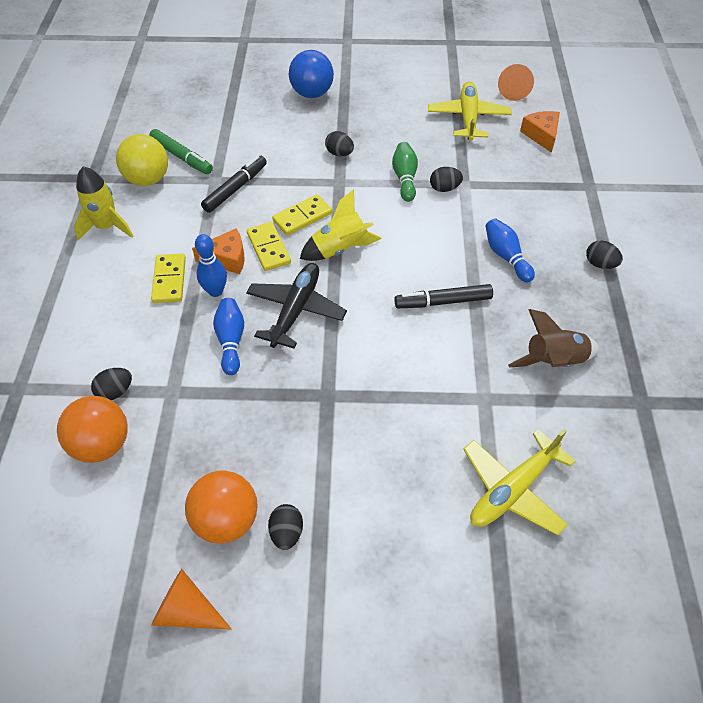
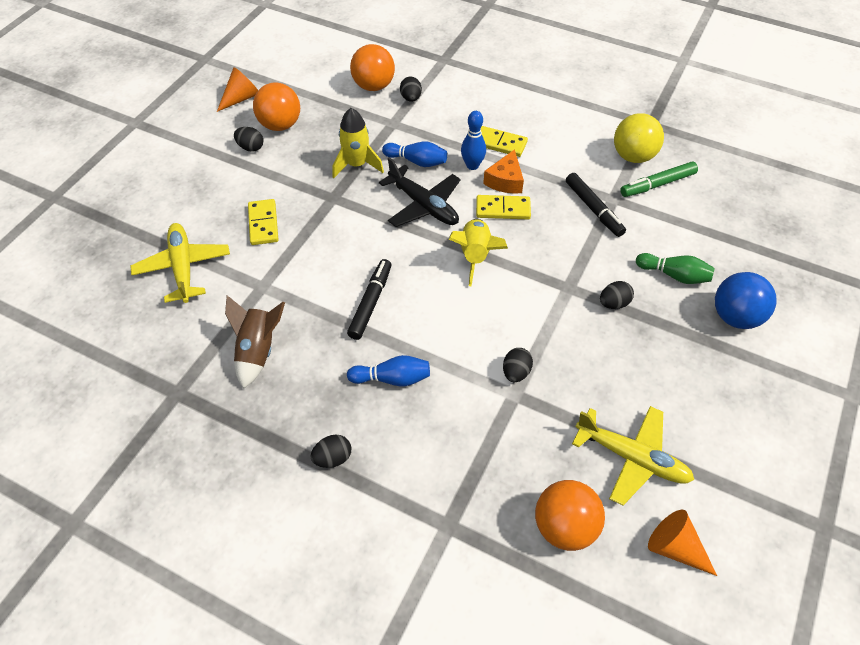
camera: 115 degrees right, 0 degrees up
yellow rocket [74,166,133,240] -> yellow rocket moved to [333,108,384,178]
yellow domino [272,194,332,235] -> yellow domino moved to [248,199,278,245]
green bowling pin [392,142,418,202] -> green bowling pin moved to [636,253,715,284]
orange cheese [520,111,560,153] -> orange ball [535,480,605,551]

